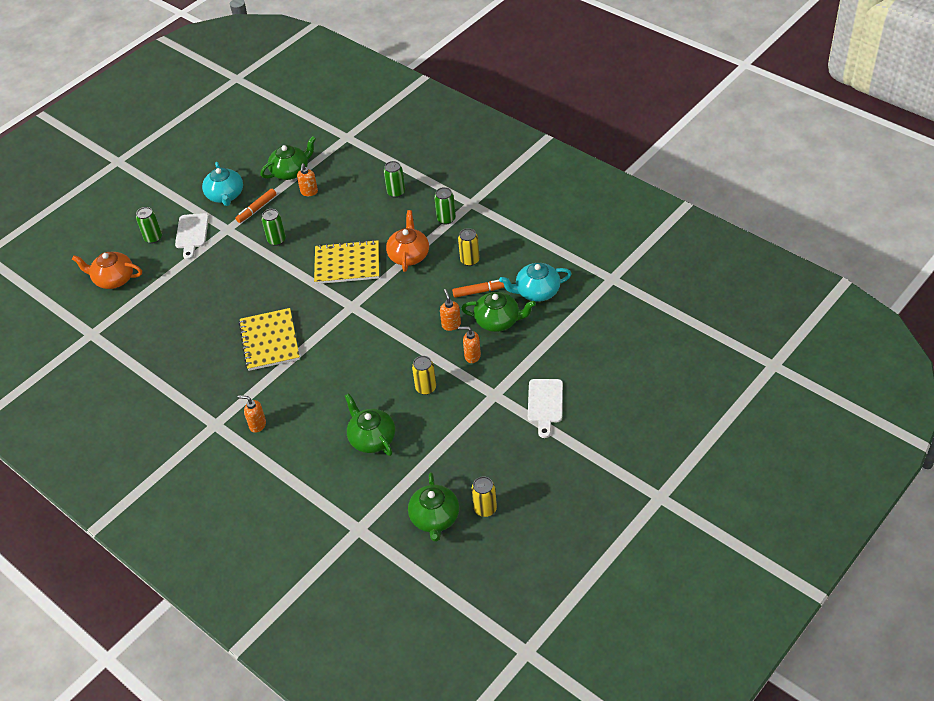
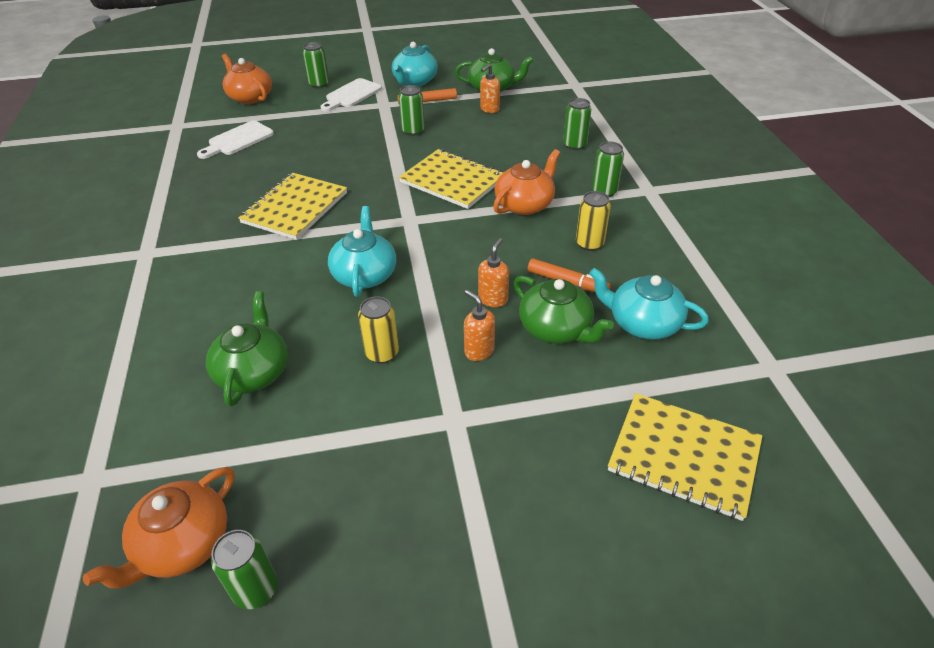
camera: 35 degrees right, 5 degrees down
orange soap dispenser [238,395,266,433] -> none
green teapot [408,472,459,542] -> orange teapot [83,467,234,589]
yellow can [472,476,497,517] -> green can [211,530,277,609]
white cutting board [528,379,563,438] -> white cutting board moved to [197,121,274,159]
none -> turquoise teapot [328,206,396,297]
none -> yellow notebook [608,393,762,521]

